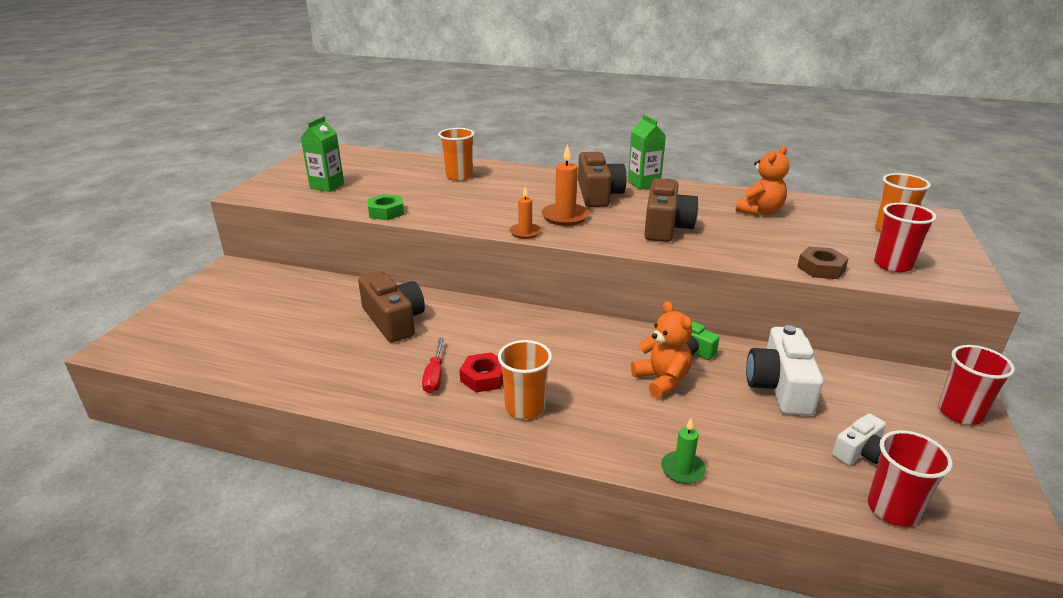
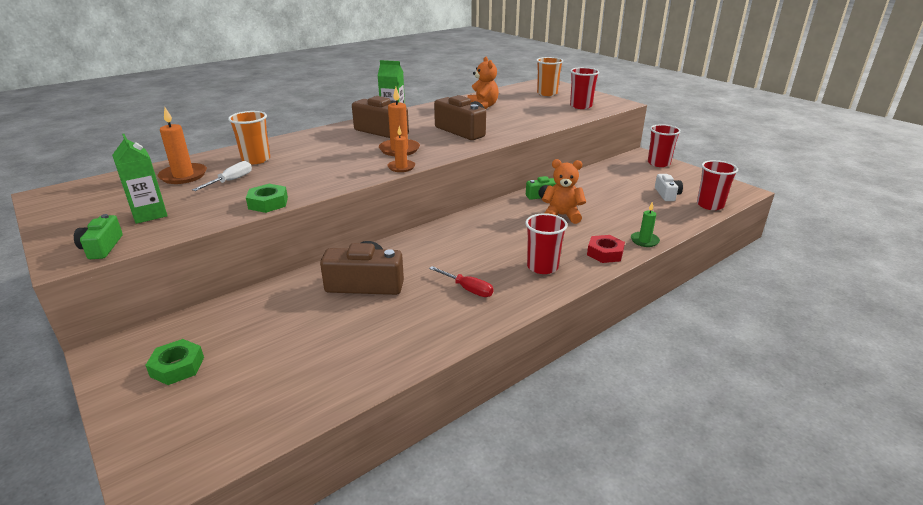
camera: 55 degrees left, 0 degrees up
red nut [460,352,503,392] -> red nut moved to [587,235,625,263]
orange cup [498,340,552,419] -> red cup [525,213,568,274]
white camera [746,325,823,416] -> none
brown nut [797,247,849,279] -> none
none -> green camera [74,214,123,259]
none -> green nut [145,339,204,385]
none -> orange candle [158,107,207,184]
none -> white screwdriver [192,161,252,191]

